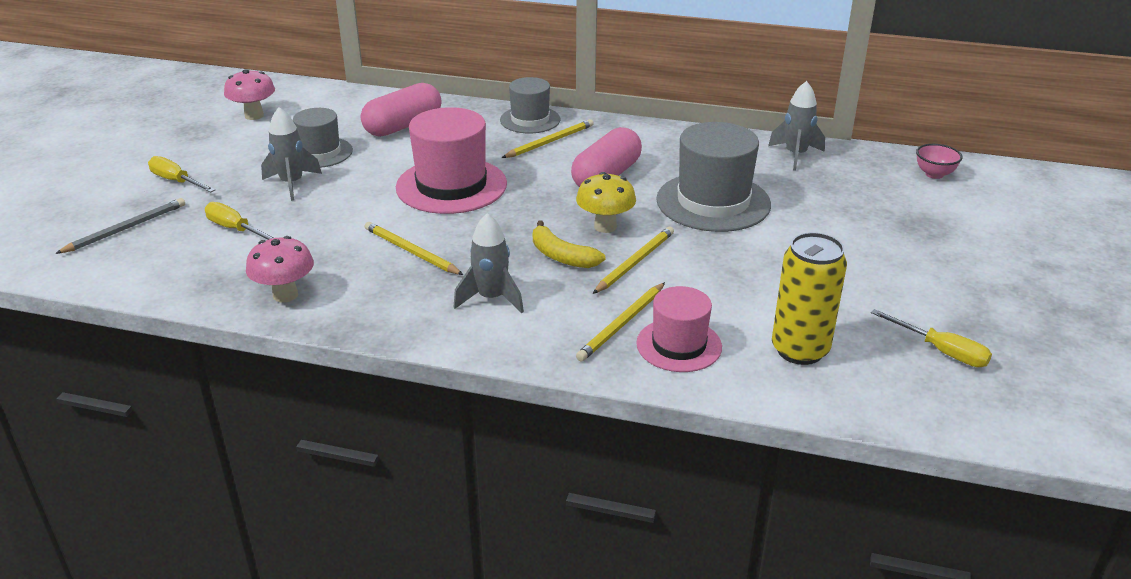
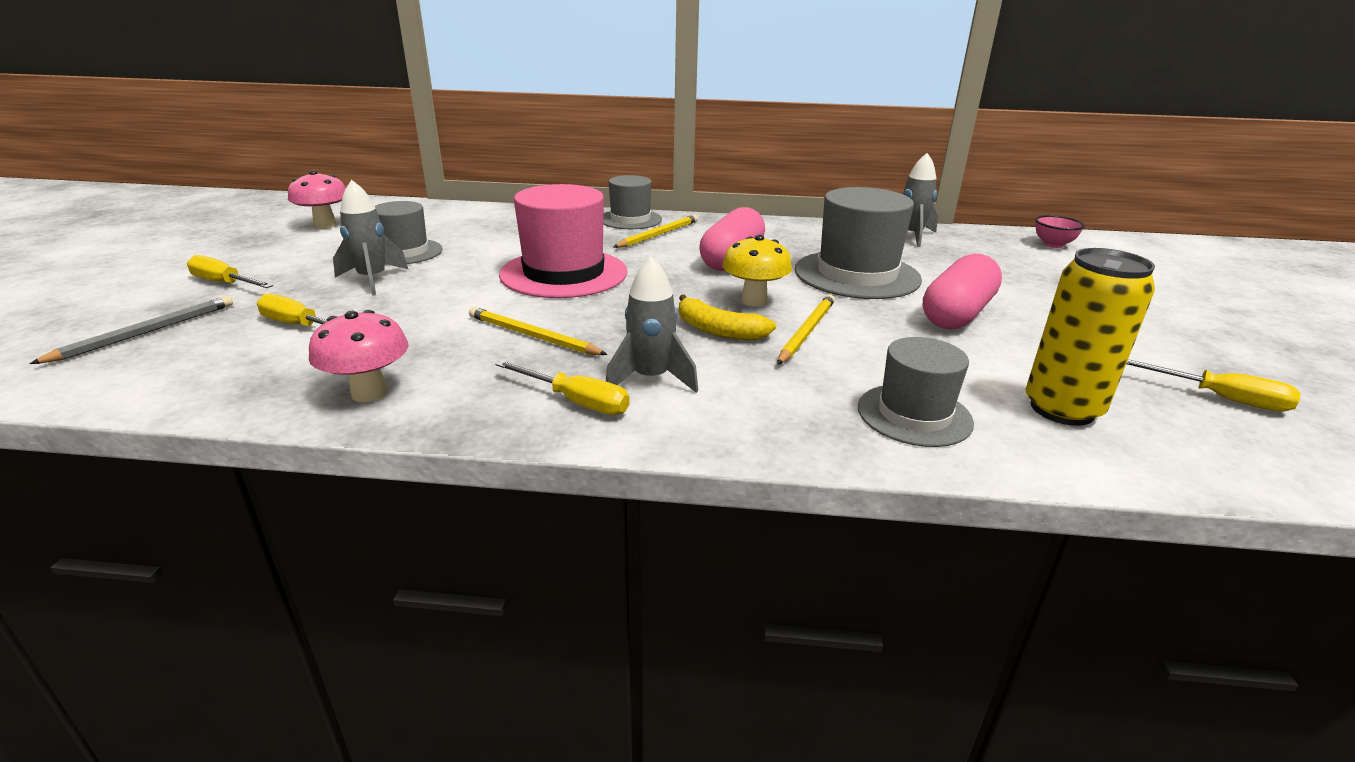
camera: 10 degrees left, 5 degrees down
pink capsule [361,83,441,137] -> pink capsule moved to [923,254,1002,329]
yellow pencil [576,282,665,362] -> none
pink hat [636,286,722,372] -> grey hat [858,337,974,447]
none -> yellow screwdriver [495,360,630,415]

